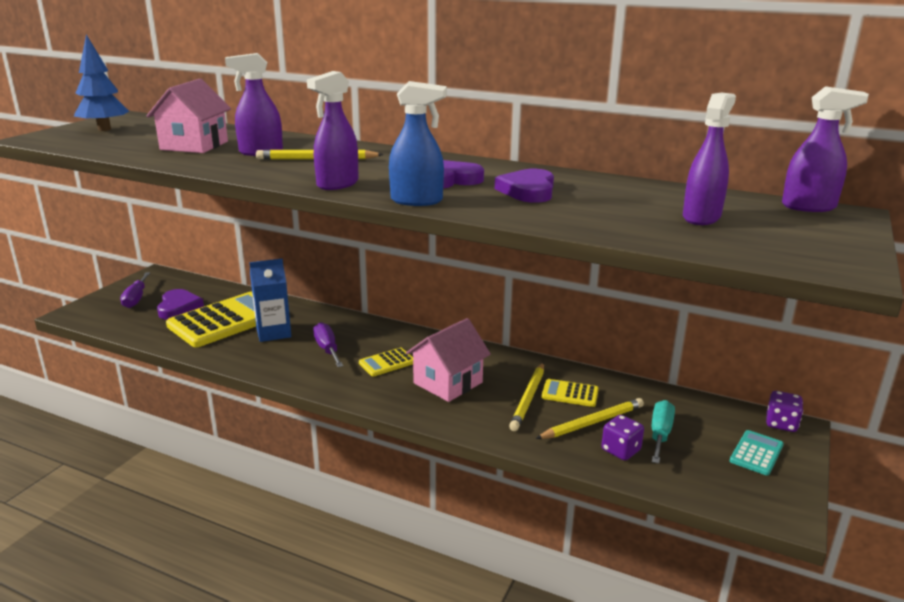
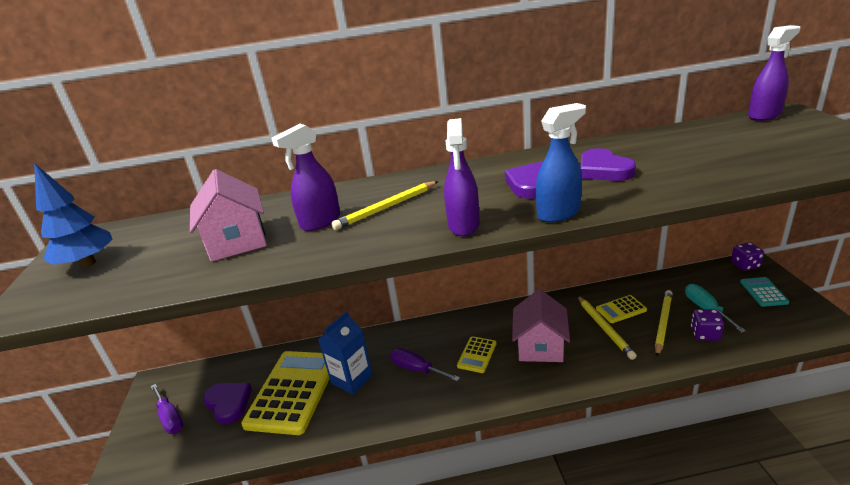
camera: 30 degrees left, 5 degrees up
purple spray bottle [683,93,736,225] -> none

